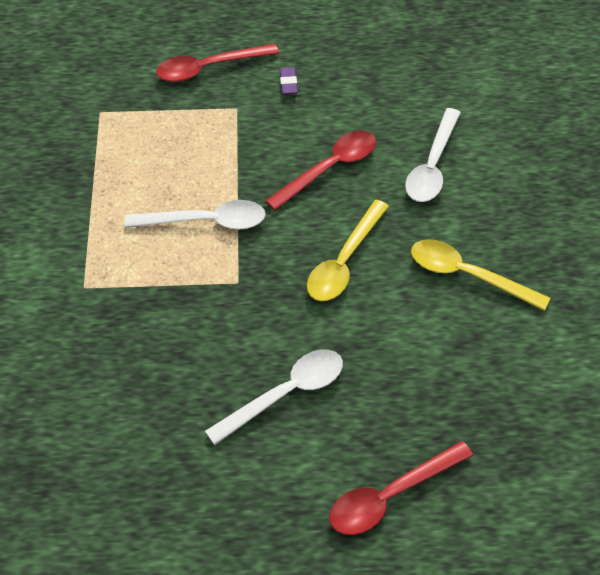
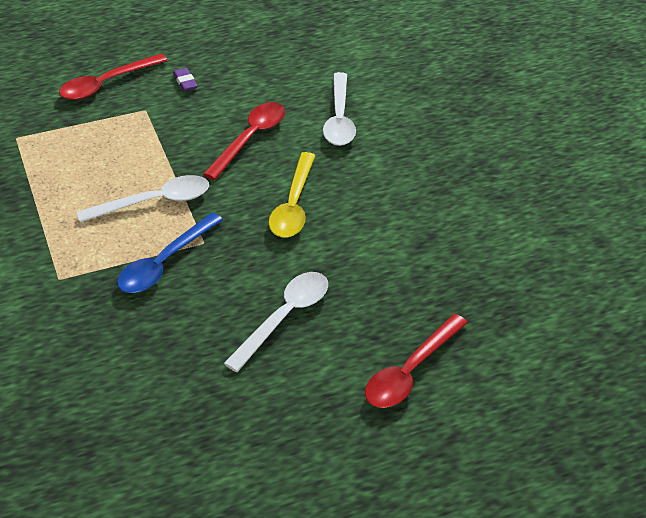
camera: 20 degrees left, 10 degrees down
yellow spoon [411,239,550,311] -> none
none -> blue spoon [117,213,223,293]

